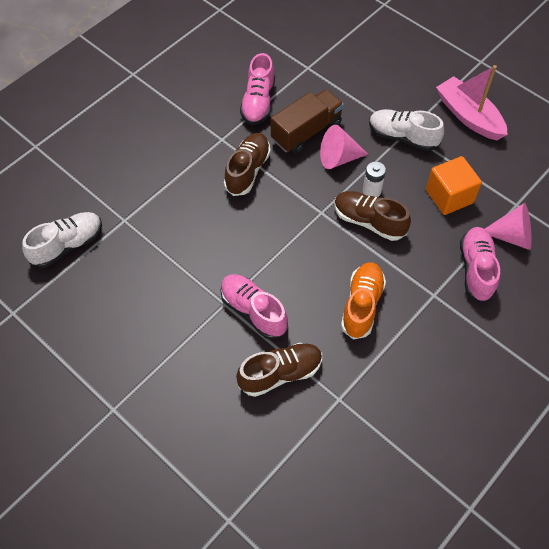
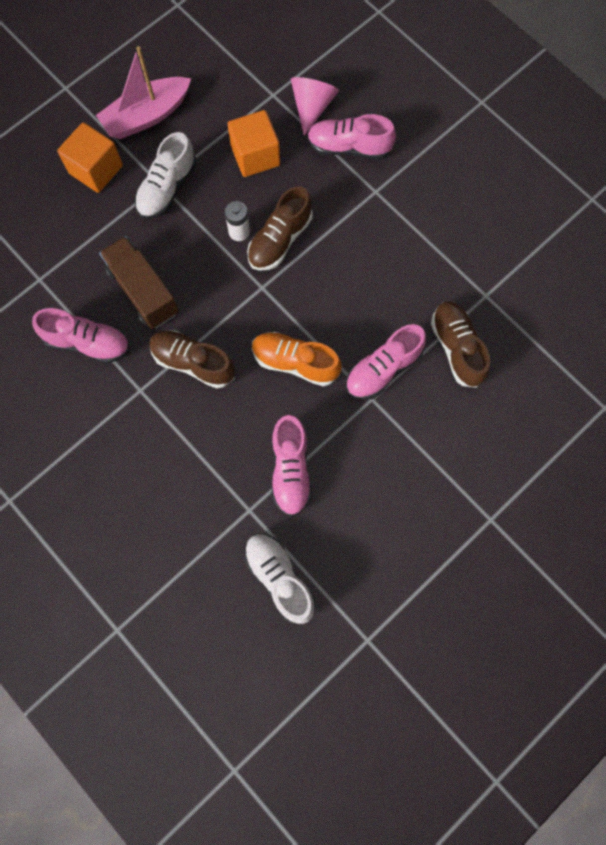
camera: 85 degrees left, 15 degrees up
pink cone [320,125,368,169] -> none
orange shoe [341,262,386,339] -> orange shoe moved to [252,332,342,386]
none -> orange cube [57,122,123,193]
none -> pink shoe [272,415,312,516]

